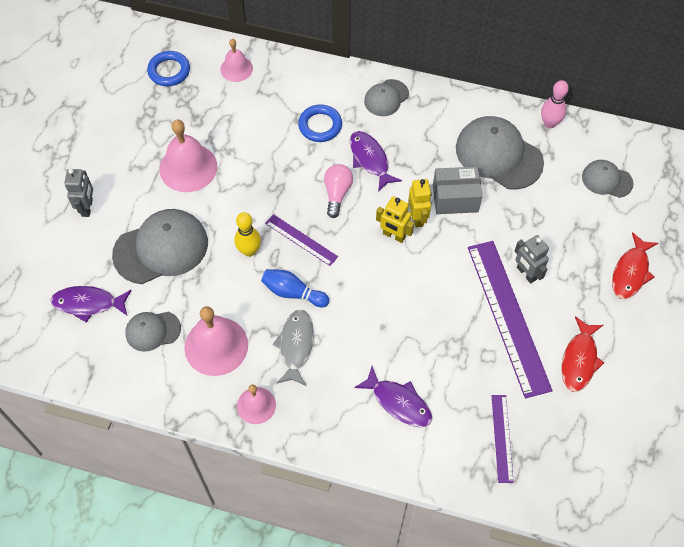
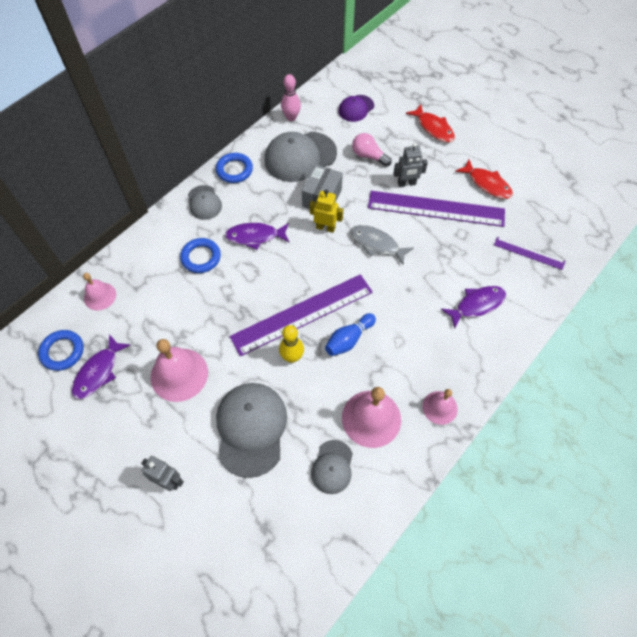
camera: 65 degrees left, 0 degrees up
purple fish [51,286,132,323] -> purple fish moved to [72,334,130,400]
purple ruler [265,214,338,266] -> purple ruler [230,274,373,356], size x2.01
grey fish [273,310,314,386] -> grey fish moved to [351,225,414,265]
pink light bulb [324,164,353,218] -> pink light bulb moved to [352,133,392,167]
yellow robot [376,197,414,243] -> none
grey cap [582,160,634,198] -> purple cap [338,95,374,122]
none -> blue ring [216,153,253,183]

